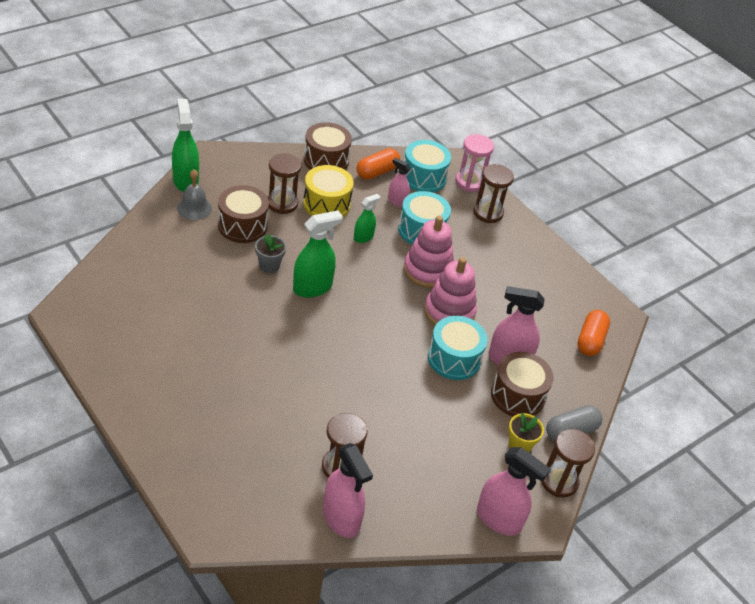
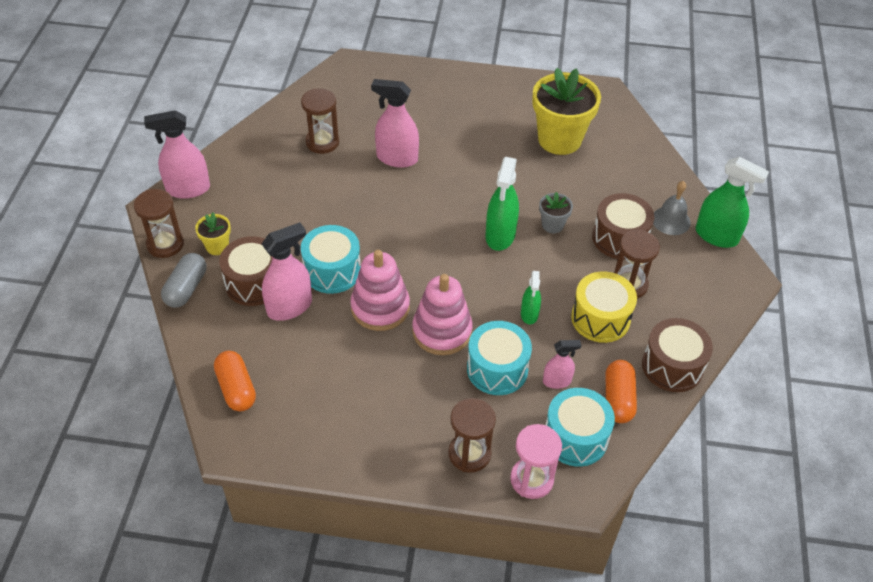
camera: 140 degrees right, 5 degrees up
pink spray bottle [323,443,373,538] -> pink spray bottle moved to [371,79,419,168]
none -> yellow flower pot [532,68,601,155]

